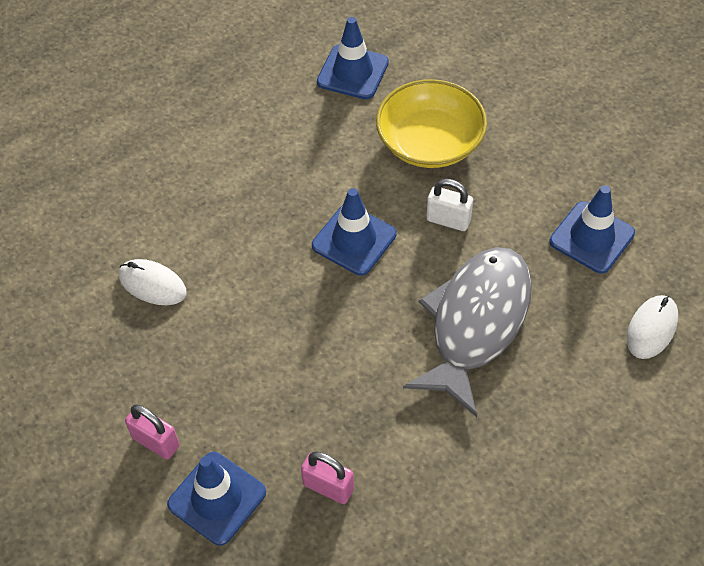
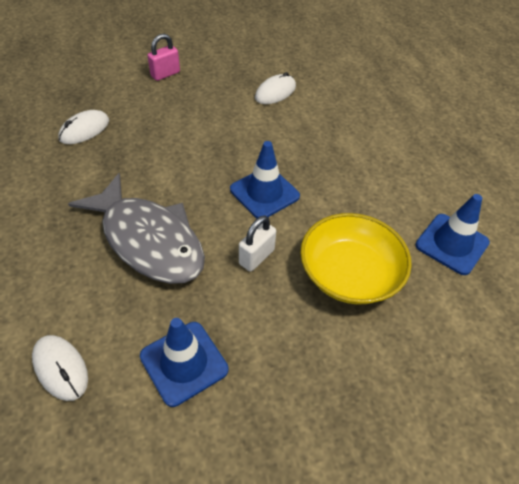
camera: 105 degrees right, 5 degrees down
blue traffic cone [167,452,266,546] -> none
pink padlock [301,451,354,504] -> white mouse [58,110,109,144]

